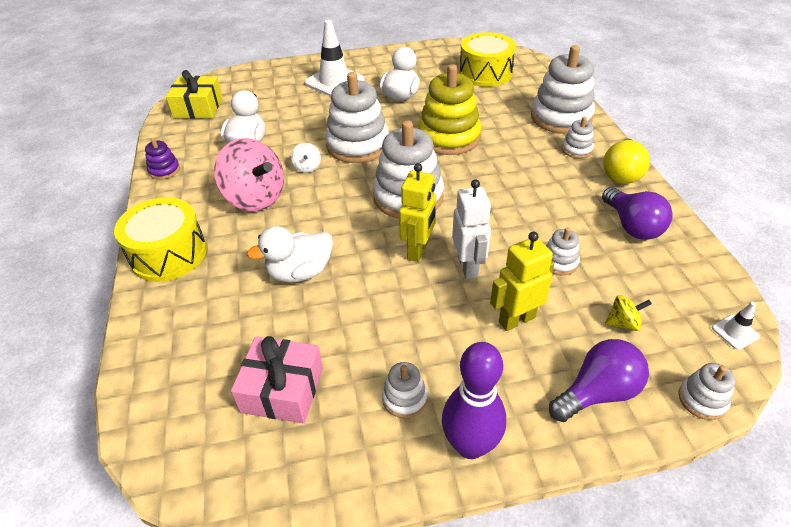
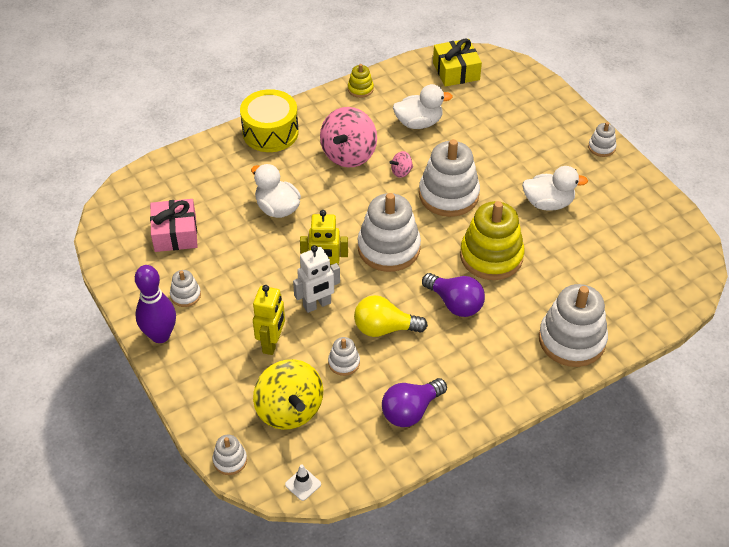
camera: 70 degrees right, 5 degrees up
purple stacking toy [145,138,180,180] -> yellow stacking toy [348,64,374,98]
white spinning top [291,143,321,173] -> pink spinning top [390,151,413,178]
white traffic cone [304,20,365,97] -> none
yellow drum [459,32,516,87] -> none
yellow robot [490,232,554,331] -> yellow robot turned 60 degrees clockwise [253,285,285,355]
purple light bulb [549,339,649,422] -> purple light bulb moved to [422,273,485,317]
white stacking toy [562,117,594,159] -> white stacking toy moved to [588,122,616,157]
yellow light bulb [603,139,650,184] -> yellow light bulb moved to [354,295,428,337]
yellow spinning top [605,295,652,331] -> yellow spinning top [253,359,323,430], size x2.28

